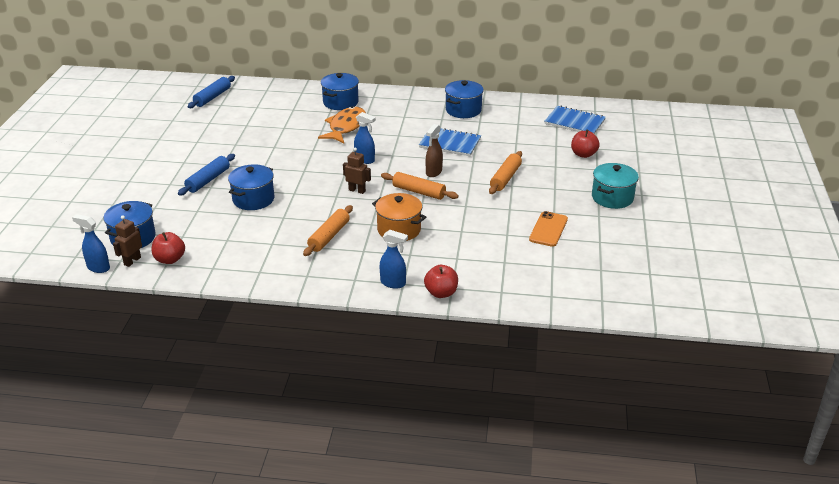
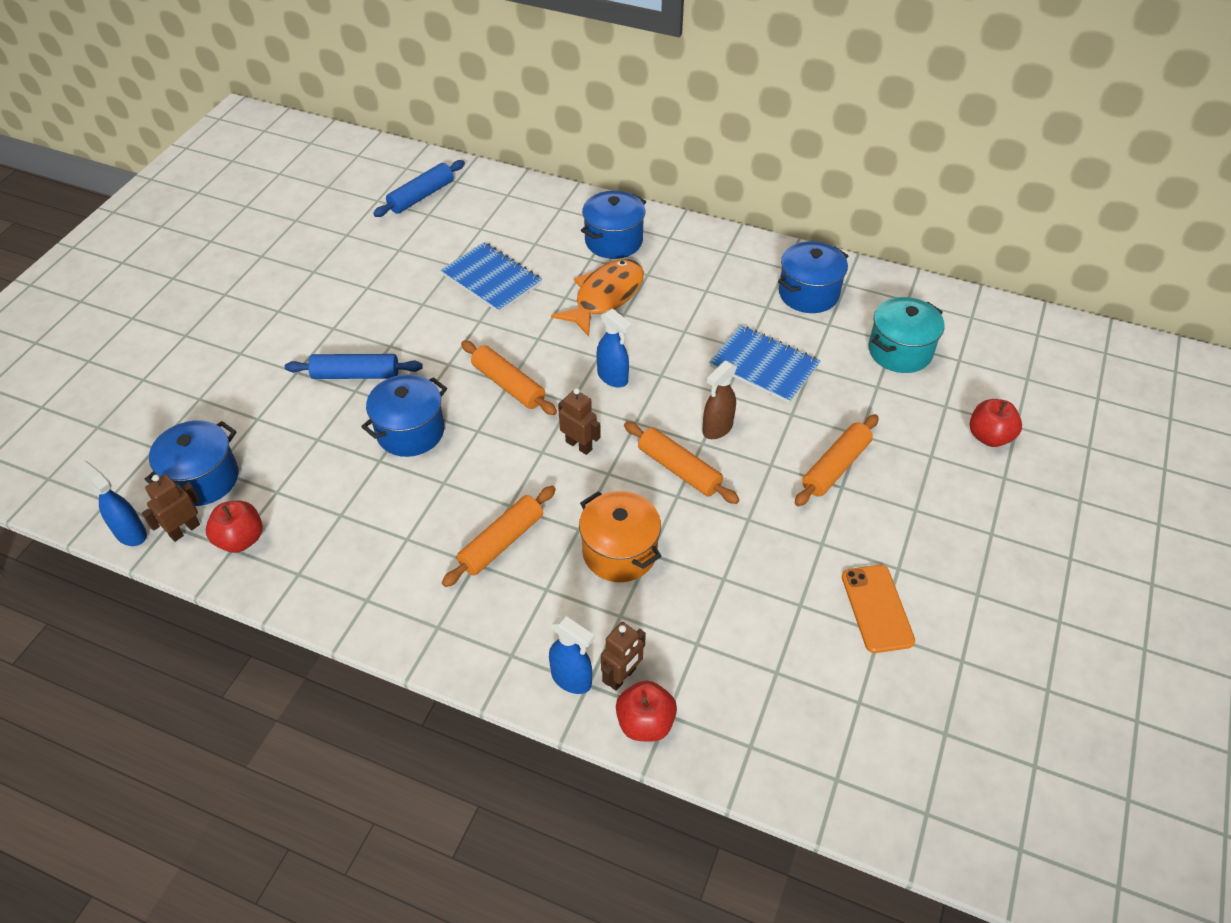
camera: 15 degrees right, 15 degrees up
blue rolling pin [178,154,235,196] -> blue rolling pin turned 45 degrees clockwise [285,354,423,379]
orange phone [529,211,568,247] -> orange phone turned 45 degrees counterclockwise [842,565,915,653]
blue notebook [545,106,606,134] -> blue notebook moved to [441,242,542,313]
turquoise pot [592,163,639,209] -> turquoise pot moved to [868,297,944,373]
none -> orange rolling pin [461,340,557,415]
none -> brown robot [601,622,646,691]

